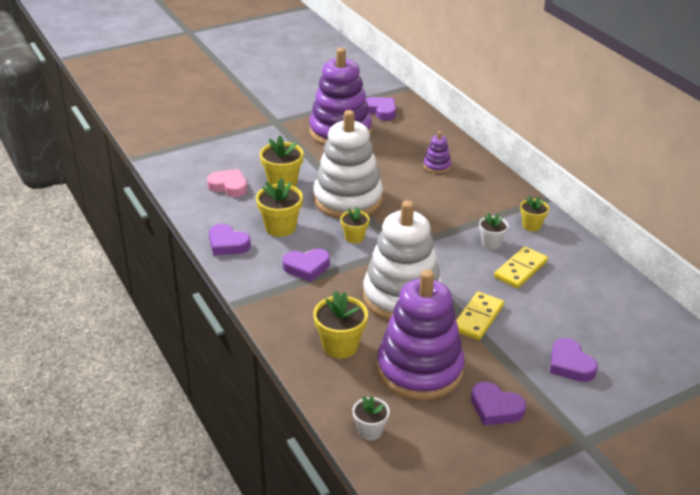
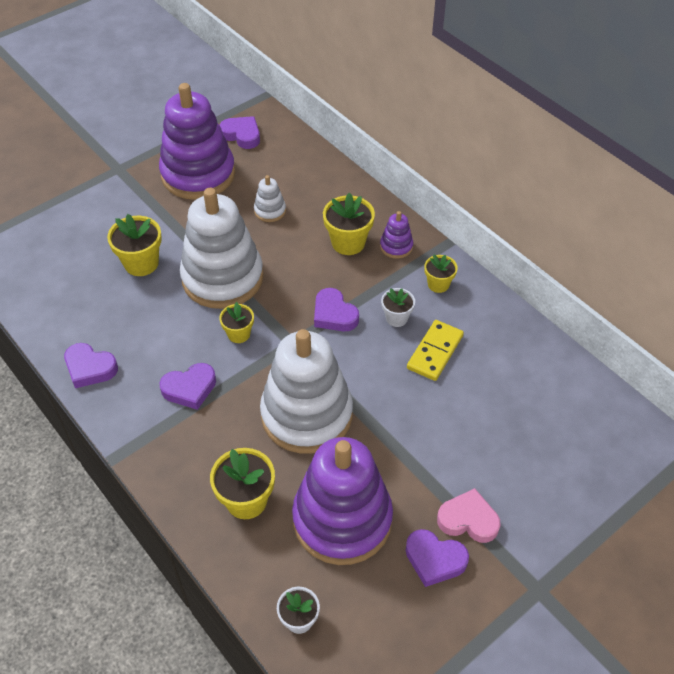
camera: 10 degrees left, 15 degrees up
pink heart [207,169,247,197] -> pink heart moved to [437,488,501,543]
yellow flower pot [256,178,303,237] -> yellow flower pot moved to [323,193,375,255]
purple stacking toy [424,131,451,173] -> purple stacking toy moved to [380,211,413,259]
yellow domino [456,292,504,340] -> none
purple heart [550,338,598,382] -> purple heart moved to [314,288,359,331]
none -> white stacking toy [254,175,286,222]

